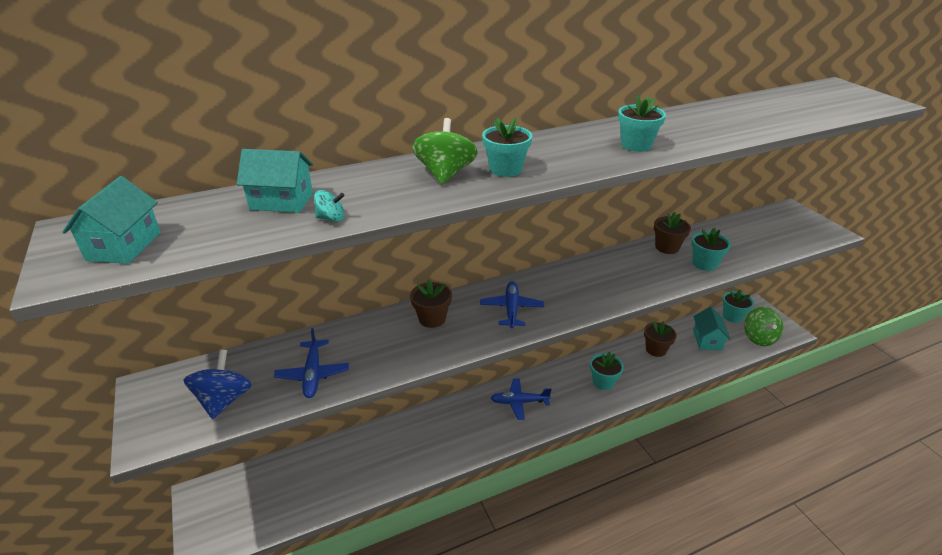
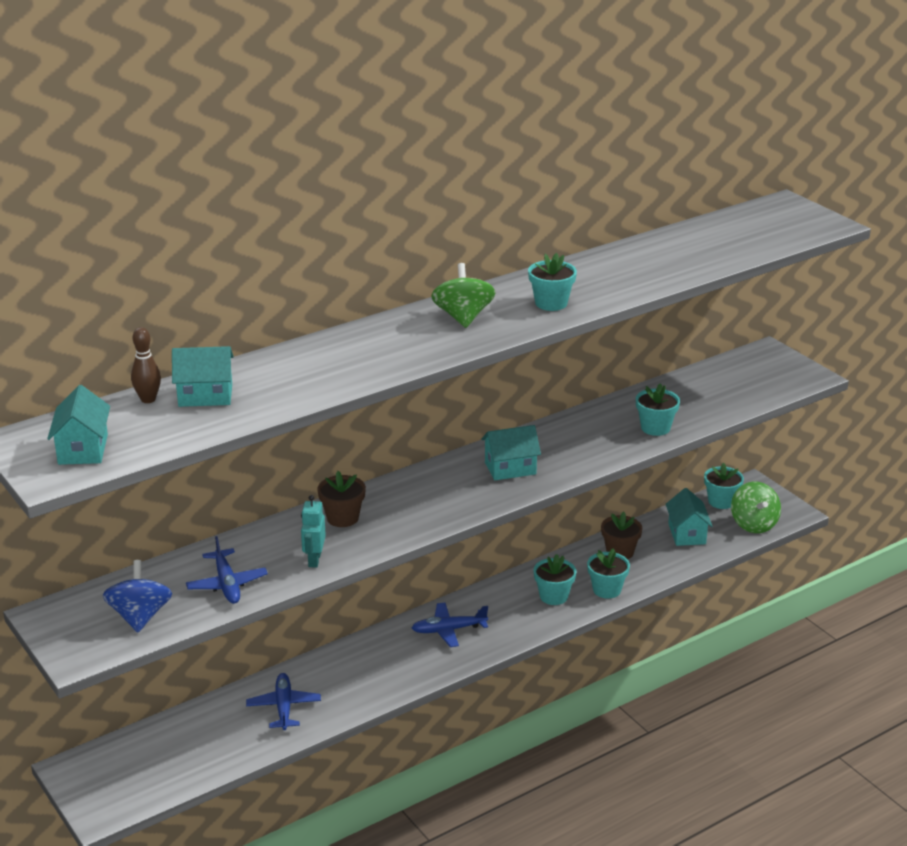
camera: 10 degrees left, 5 degrees down
turquoise spinning top [314,190,345,222] -> none
green spinning top [412,118,478,184] -> green spinning top moved to [431,263,495,328]
blue plane [480,281,544,328] -> blue plane moved to [246,673,321,730]
turquoise flower pot [482,118,532,177] -> turquoise flower pot moved to [587,548,630,599]
brown flower pot [654,212,691,254] -> none
none -> brown bowling pin [131,327,161,403]
none -> turquoise robot [301,495,326,568]
none -> turquoise house [481,425,541,480]

